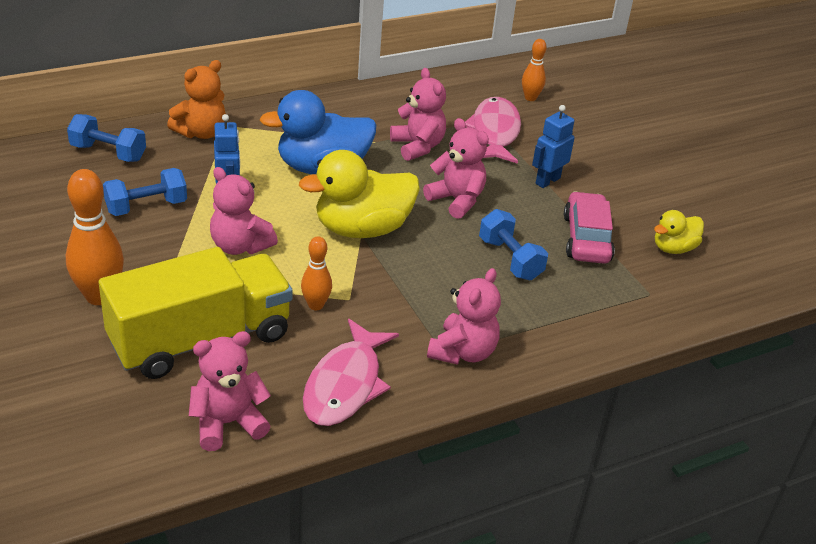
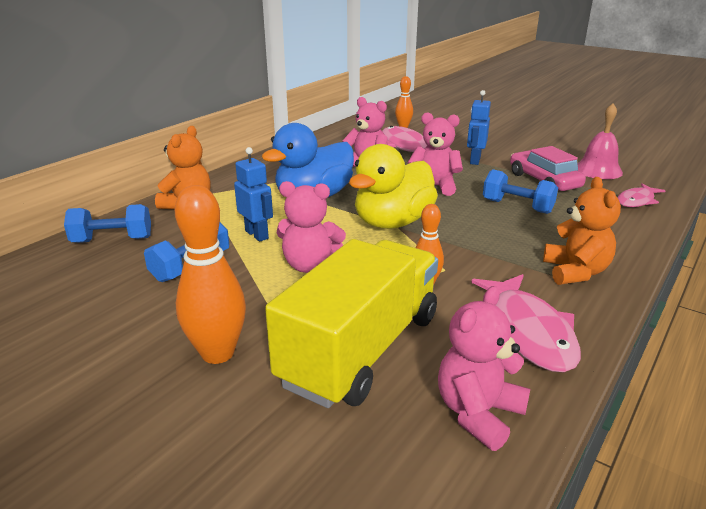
camera: 25 degrees left, 10 degrees down
pink teddy bear [427,268,501,365] -> orange teddy bear [543,177,621,285]
yellow duck [654,210,704,254] -> pink bell [578,103,623,179]
none -> pink fish [617,183,665,207]

